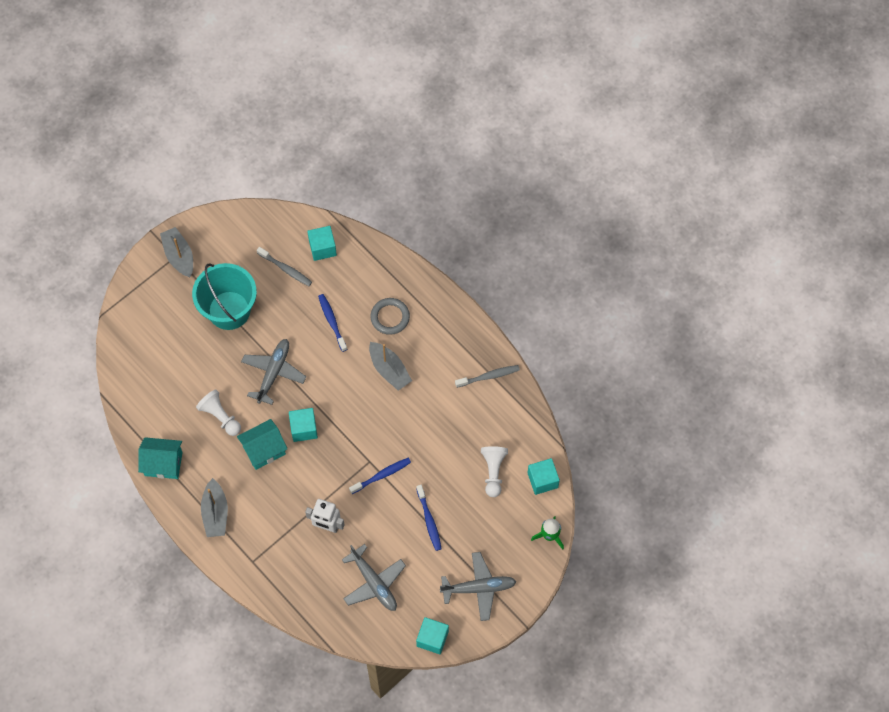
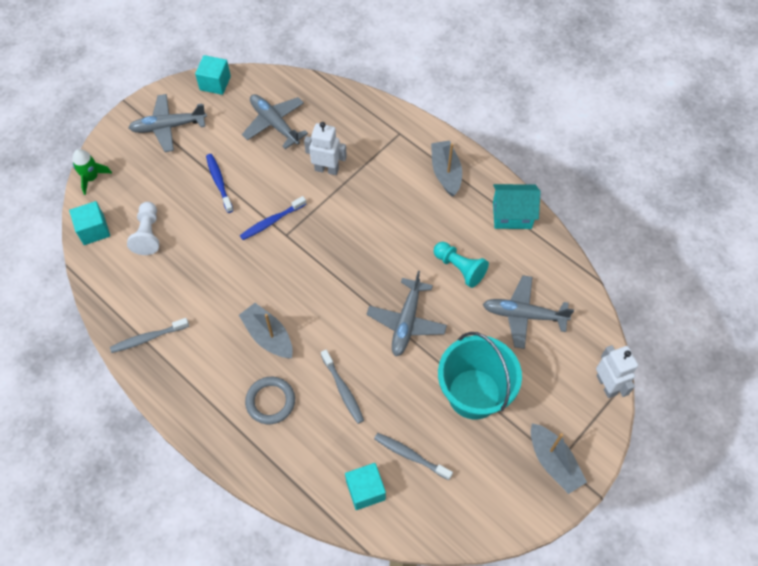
camera: 175 degrees right, 5 degrees down
white pawn [196,389,241,436] -> turquoise pawn [434,242,489,288]
turquoise house [237,419,288,470] -> none
turquoise cube [289,408,318,442] -> none
blue toothbrush [318,294,348,352] -> grey toothbrush [321,350,364,424]
none -> grey plane [483,275,574,349]
none -> white robot [596,345,638,398]

